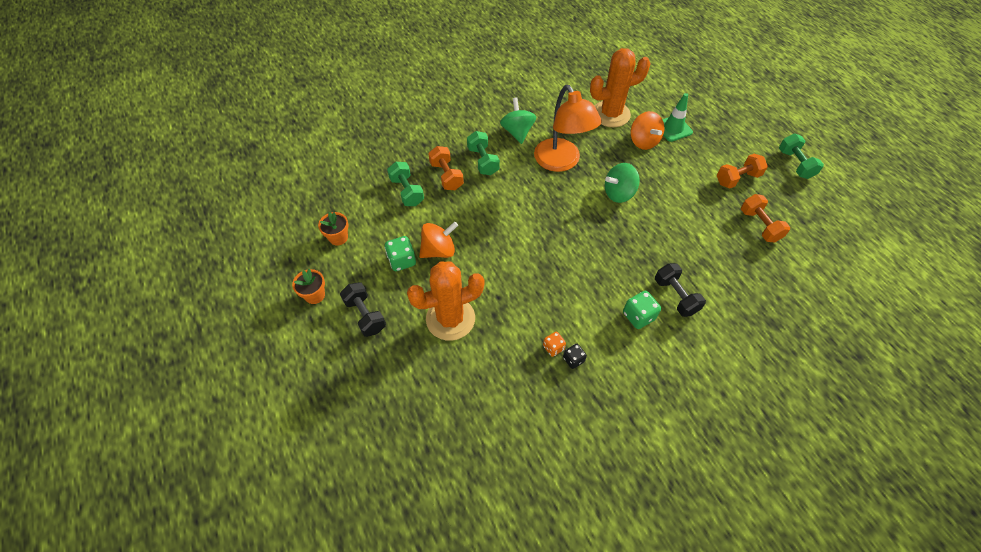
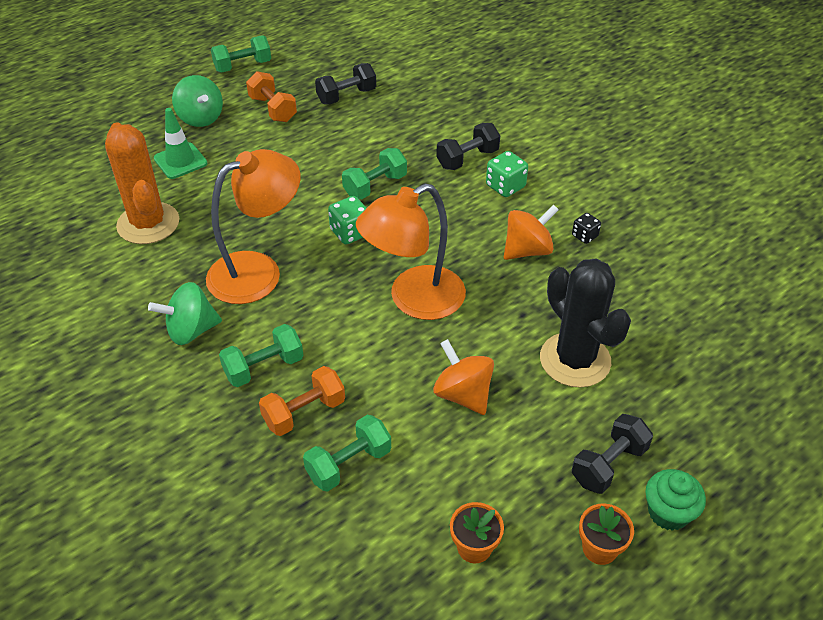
camera: 100 degrees left, 10 degrees down
green dice [385,236,416,271] -> green dice moved to [328,196,366,244]
orange cactus [407,261,484,341] -> black cactus [540,258,631,388]
orange dice [543,331,566,357] -> none
green spinning top [605,163,640,203] -> green spinning top moved to [172,75,223,127]
orange spinning top [631,111,664,150] -> orange spinning top moved to [504,204,559,260]
orange dumbbell [741,194,790,242] -> black dumbbell [315,63,376,105]
none -> green dumbbell [342,148,407,199]
none -> orange lamp [356,184,466,320]
none -> green cupcake [645,469,706,531]

